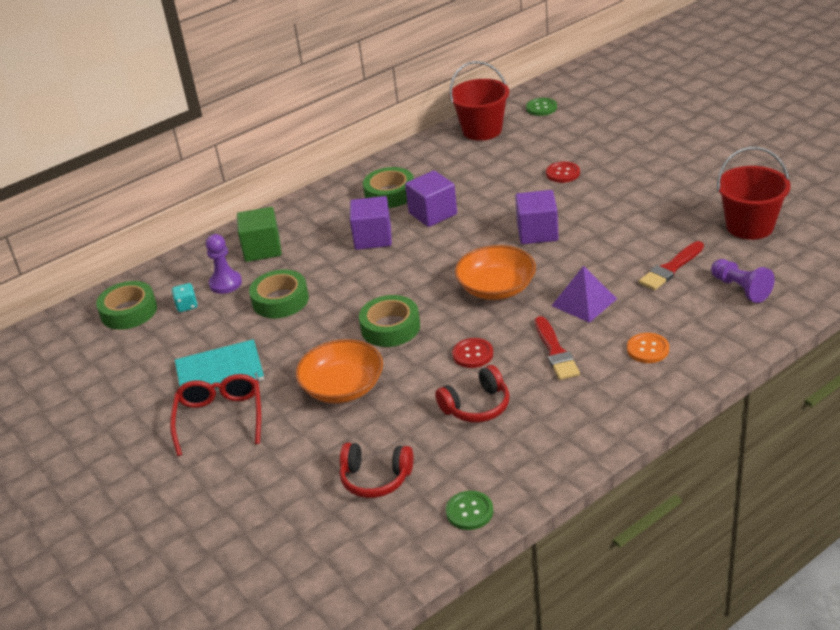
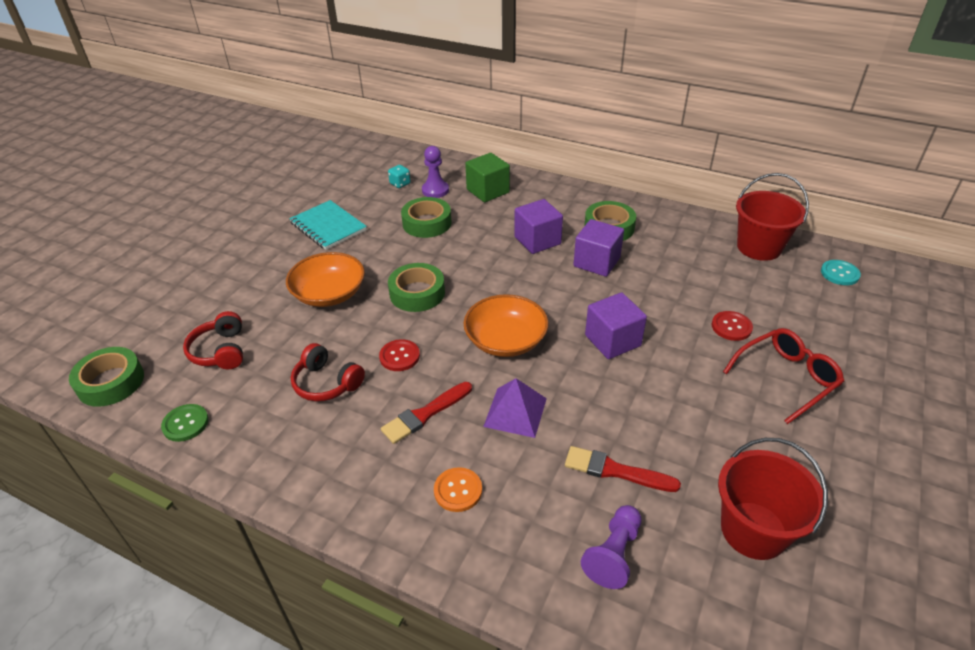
camera: 60 degrees right, 5 degrees up
green tape [96,281,157,330] -> green tape moved to [69,347,144,407]
red glasses [170,374,261,456] -> red glasses moved to [723,328,844,424]
green button [526,98,557,116] -> turquoise button [821,260,861,285]

